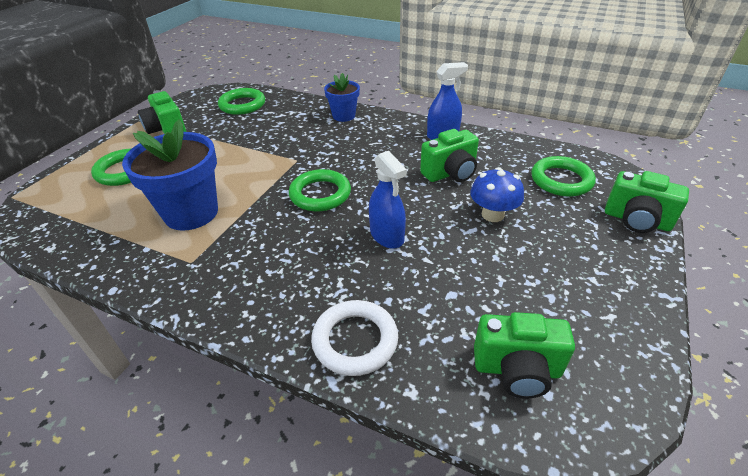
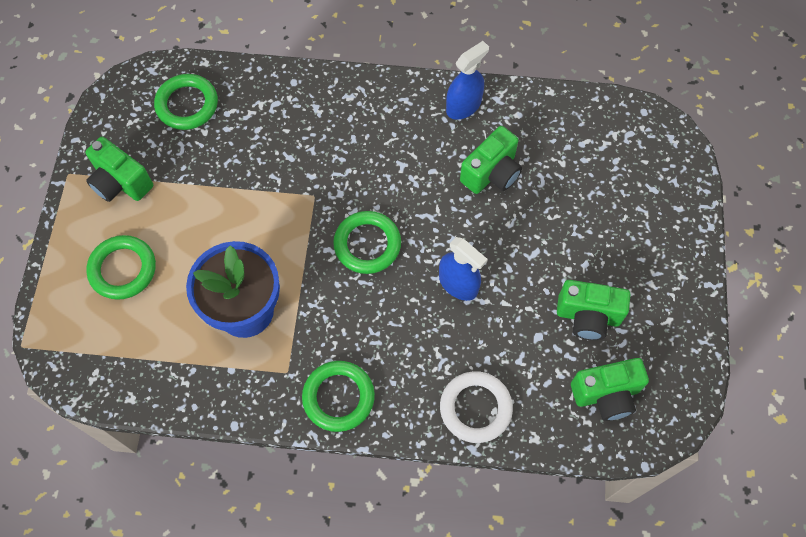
camera: 20 degrees left, 25 degrees up
blue flower pot [324,73,360,122] -> none
blue mushroom [470,167,524,222] -> none
green ring [531,156,596,197] -> green ring moved to [302,361,375,432]
green camera [605,171,689,233] -> green camera moved to [557,280,630,340]

